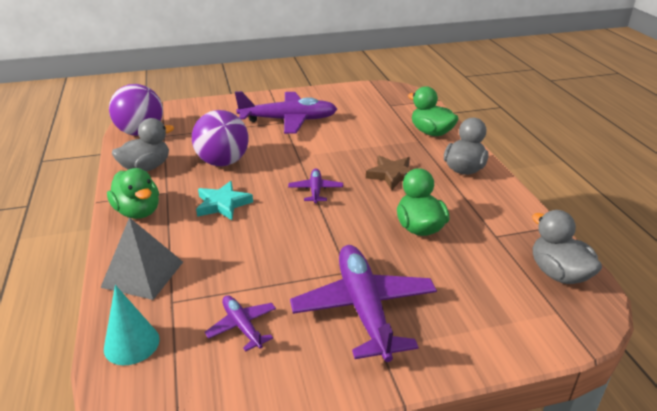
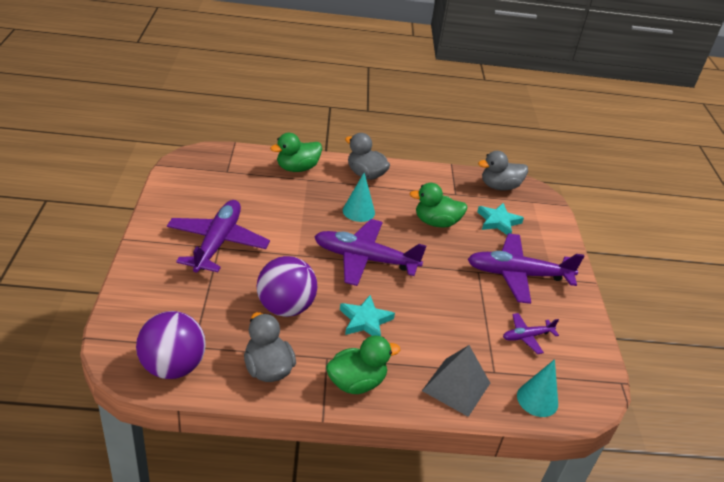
camera: 80 degrees left, 5 degrees up
purple plane [288,168,343,203] -> purple plane [314,219,426,286], size x2.03
brown star [366,156,413,190] -> turquoise cone [343,172,375,222]
none -> turquoise star [477,203,524,235]

